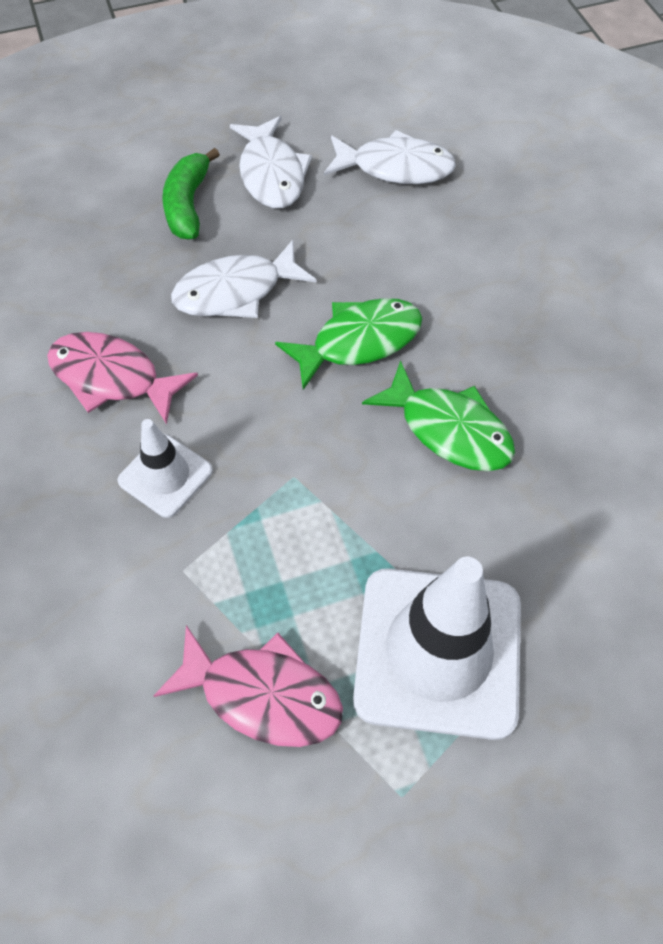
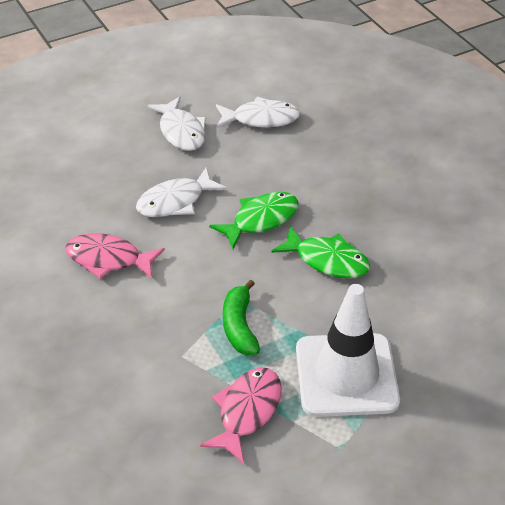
camera: 10 degrees left, 15 degrees down
white traffic cone [117,419,213,518] -> none
pink fish [153,625,343,747] -> pink fish turned 75 degrees counterclockwise [200,367,282,464]
green banana [162,148,220,240] -> green banana moved to [223,279,260,355]

